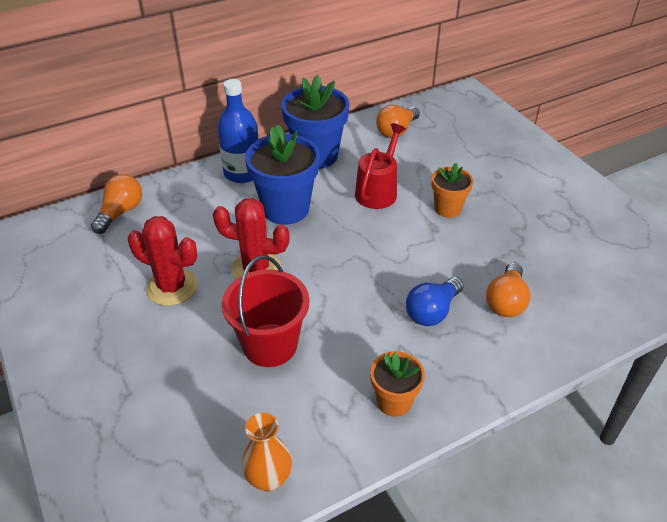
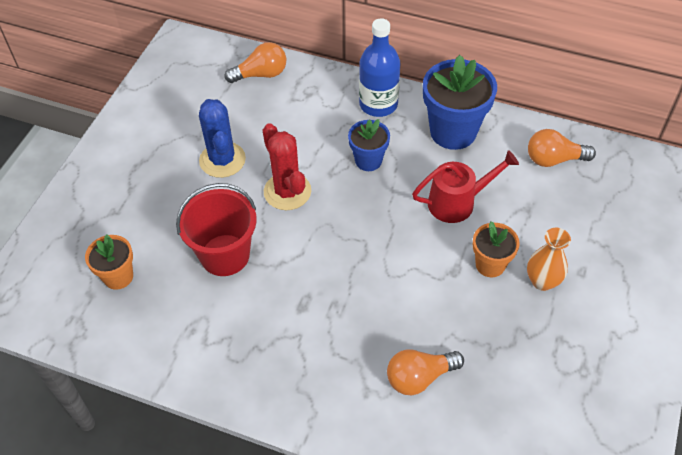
camera: 50 degrees right, 10 degrees up
red cactus [128,216,198,306] -> blue cactus [199,99,246,178]
orange vase [242,413,292,492] -> orange vase moved to [527,228,571,291]
blue flower pot [245,125,320,225] -> blue flower pot [348,119,390,171], size x0.57
orange flower pot [370,351,425,417] -> orange flower pot moved to [85,234,133,290]
blue light bulb [406,277,464,326] -> none

